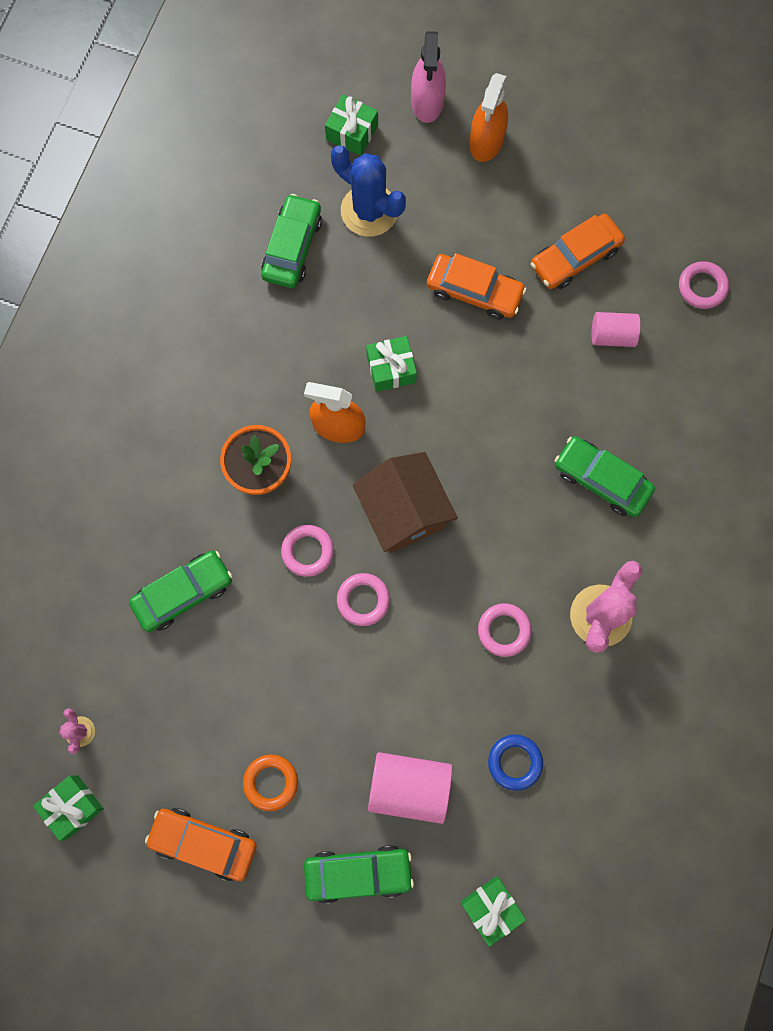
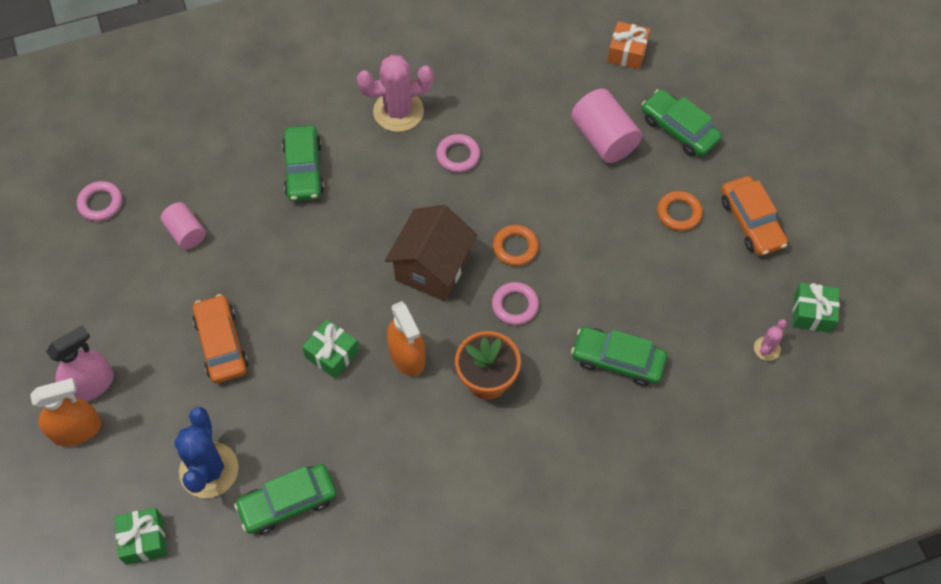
camera: 130 degrees left, 15 degrees down
pink ring [337,573,390,626] -> orange ring [493,225,539,266]
pink spray bottle [411,31,446,123] -> pink spray bottle moved to [46,325,114,401]
green gift [461,876,526,947] -> orange gift [607,21,650,70]
blue ring [488,735,543,791] -> none
orange car [531,214,625,289] -> none

